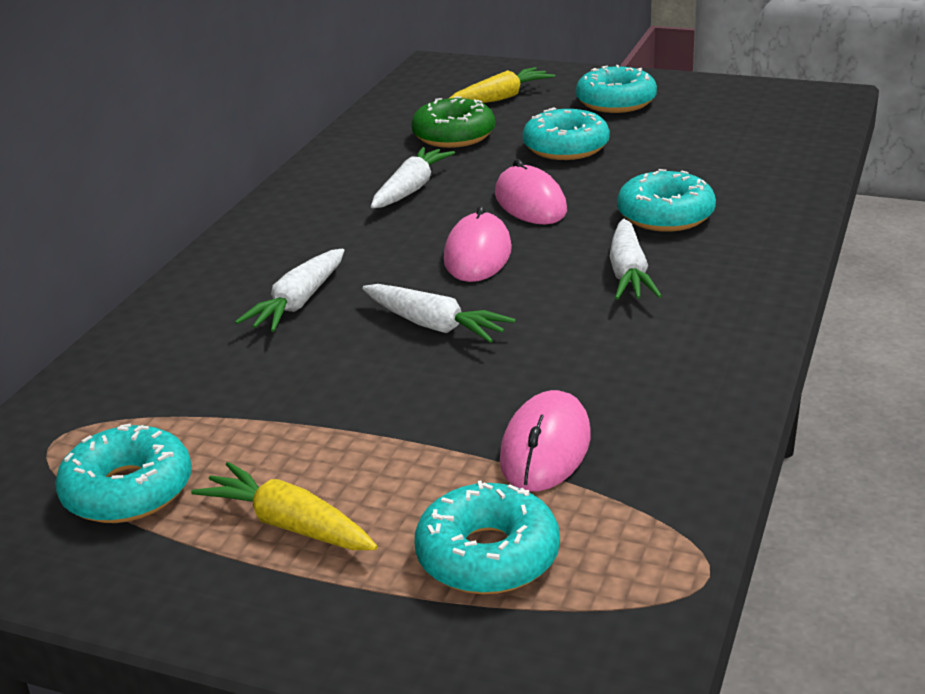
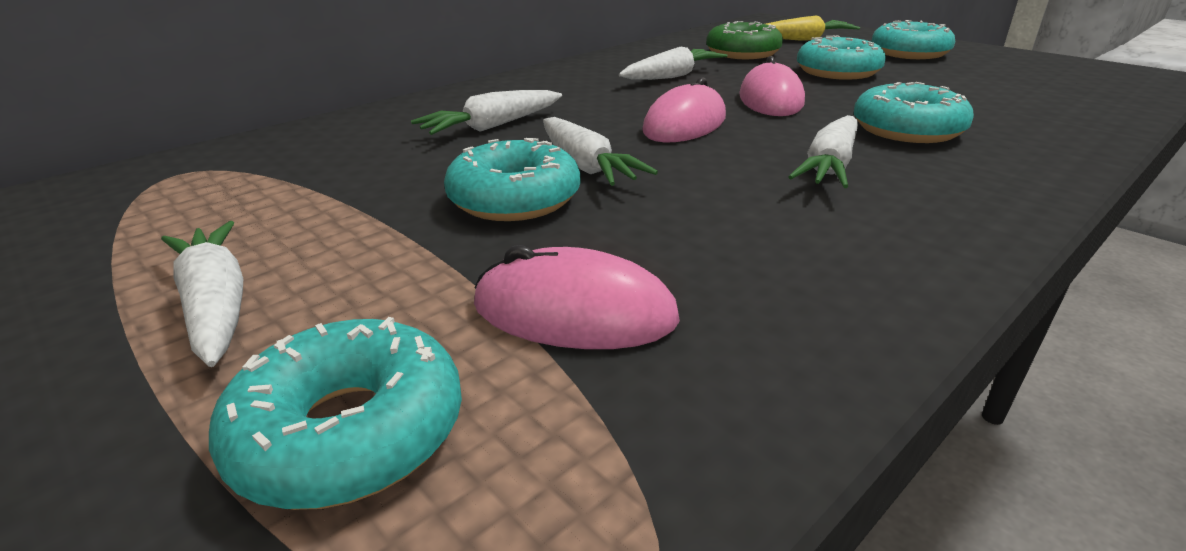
camera: 25 degrees right, 0 degrees up
turquoise donut [55,423,192,523] -> turquoise donut moved to [444,138,580,221]
yellow carrot [191,462,378,550] -> white carrot [161,221,243,367]
pink mouse [500,390,591,492] -> pink mouse turned 60 degrees clockwise [474,245,680,349]

